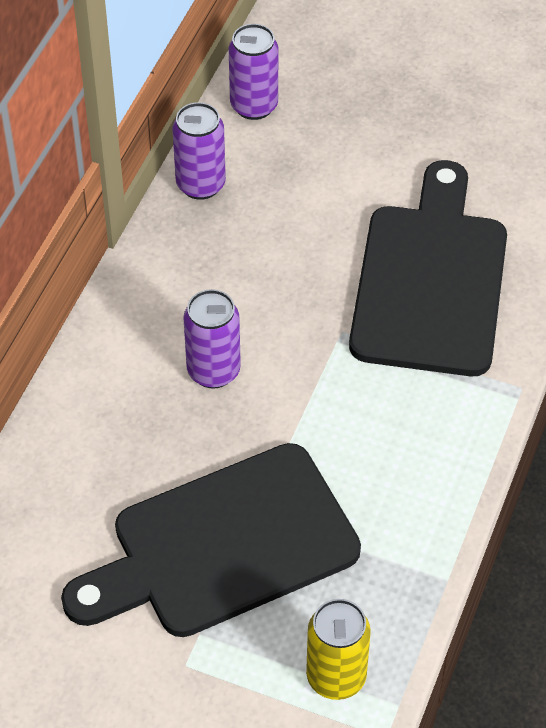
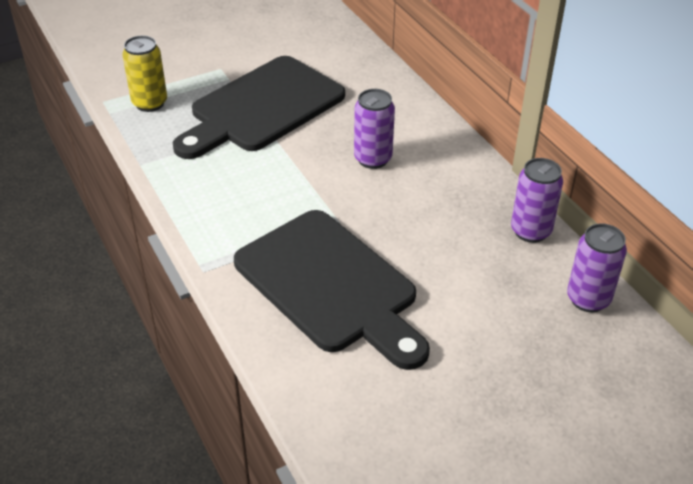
camera: 130 degrees right, 10 degrees down
black cutting board [61,443,361,637] -> black cutting board turned 150 degrees counterclockwise [173,56,345,159]

